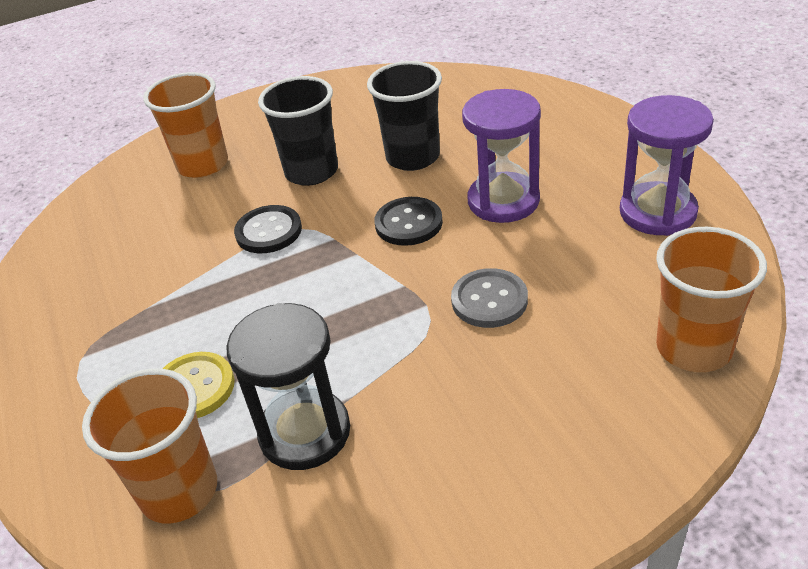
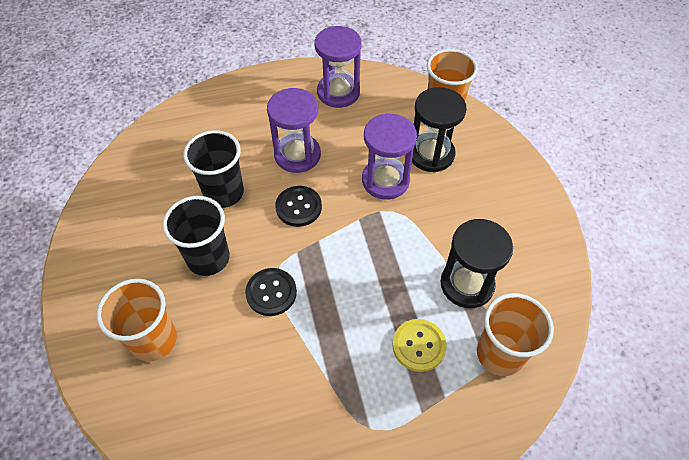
camera: 85 degrees left, 15 degrees up
grey button [451,268,528,328] -> purple hourglass [362,113,417,200]
none -> black hourglass [412,87,467,172]

